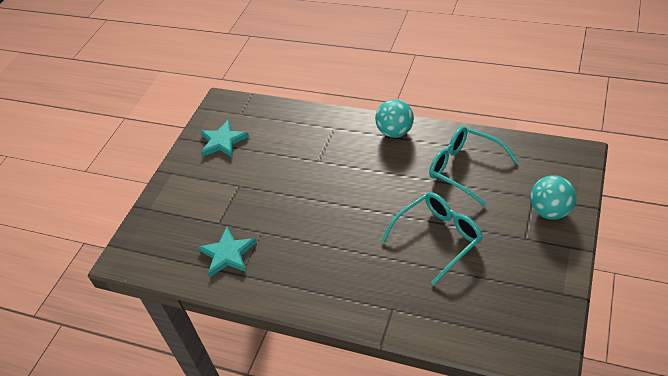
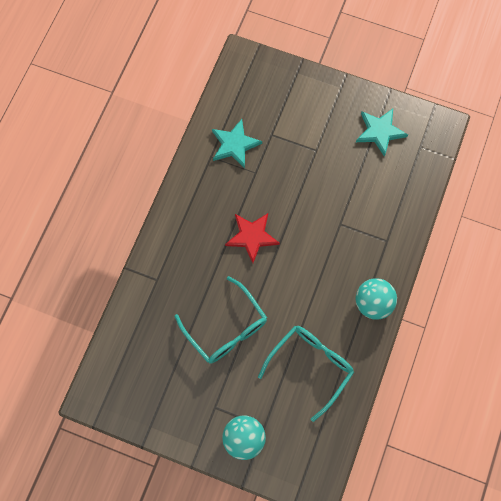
camera: 85 degrees right, 25 degrees up
none -> red star [225,213,280,263]

